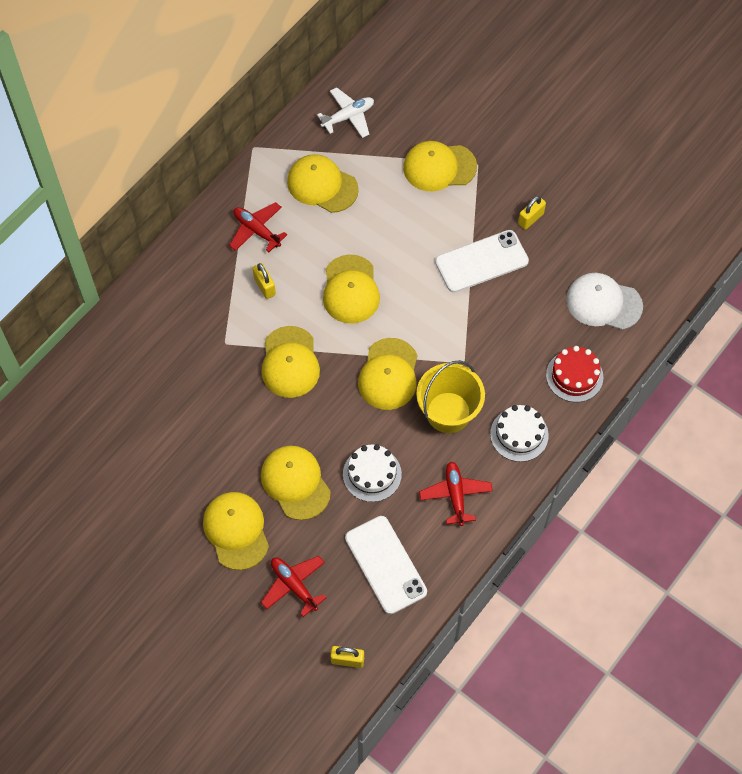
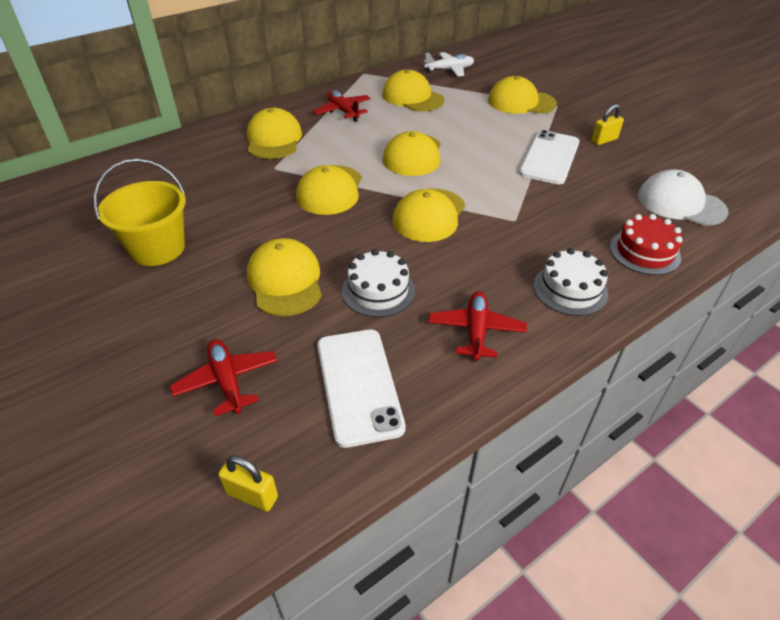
camera: 15 degrees right, 20 degrees down
yellow cap [203,492,269,570] -> yellow cap moved to [247,108,302,159]
yellow padlock [252,263,276,299] -> none
yellow bucket [416,360,485,433] -> yellow bucket moved to [94,159,186,266]
white phone [435,230,529,293] -> white phone turned 60 degrees counterclockwise [519,130,580,185]

